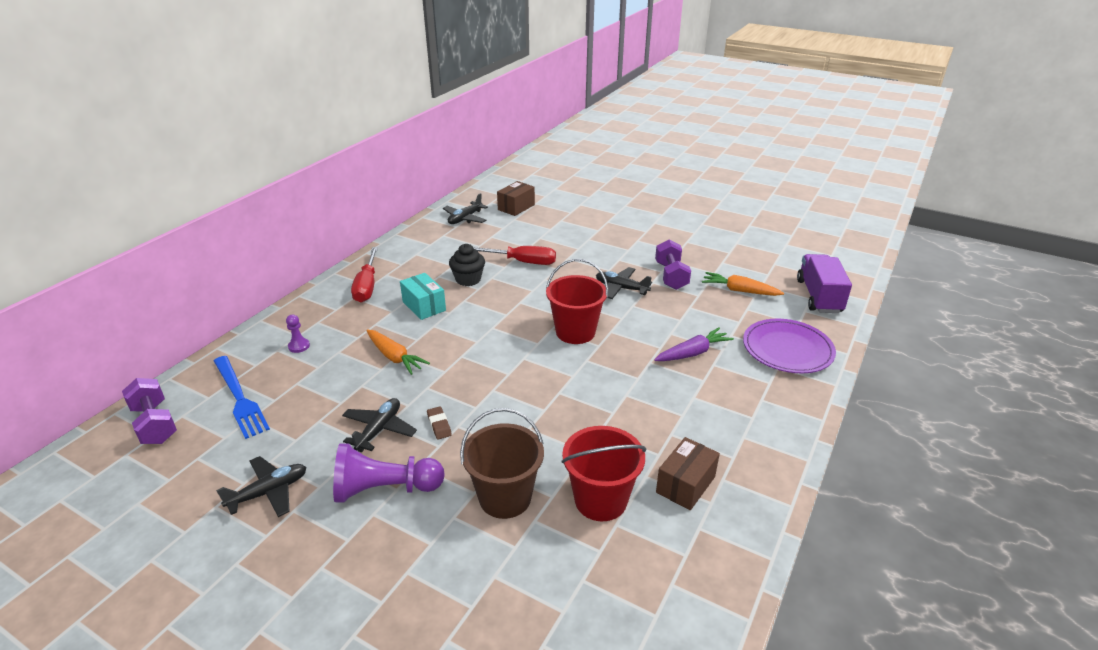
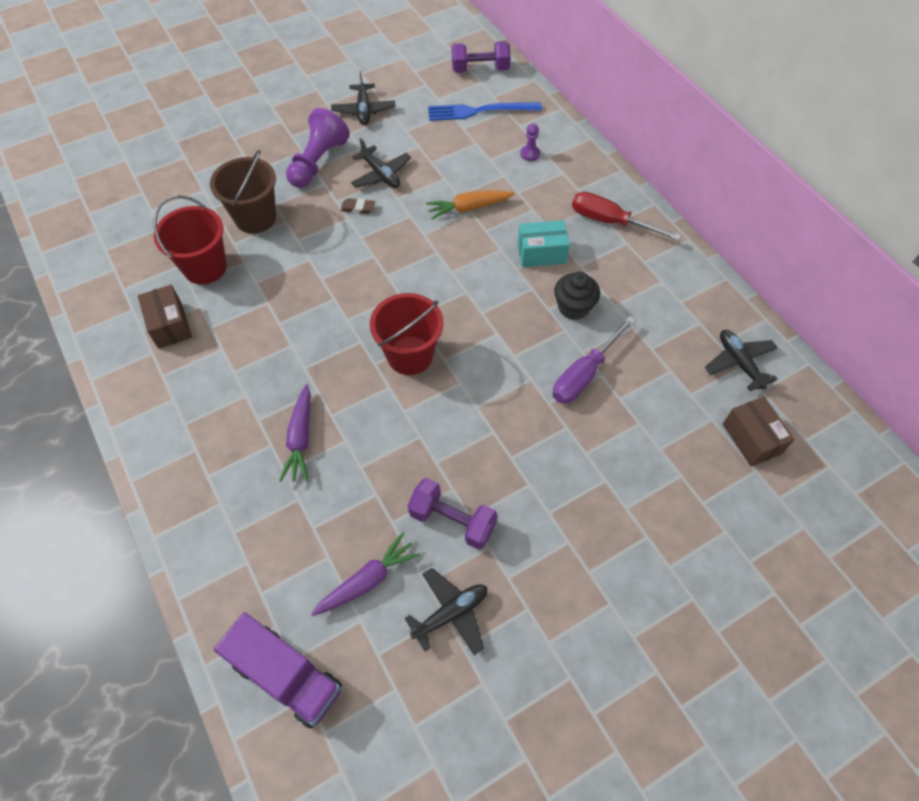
camera: 120 degrees right, 25 degrees up
red screwdriver [473,246,556,265] -> purple screwdriver [553,316,636,404]
black plane [596,267,652,299] -> black plane moved to [405,568,487,655]
orange carrot [702,272,784,296] -> purple carrot [311,532,420,616]
purple plate [743,319,836,374] -> none

